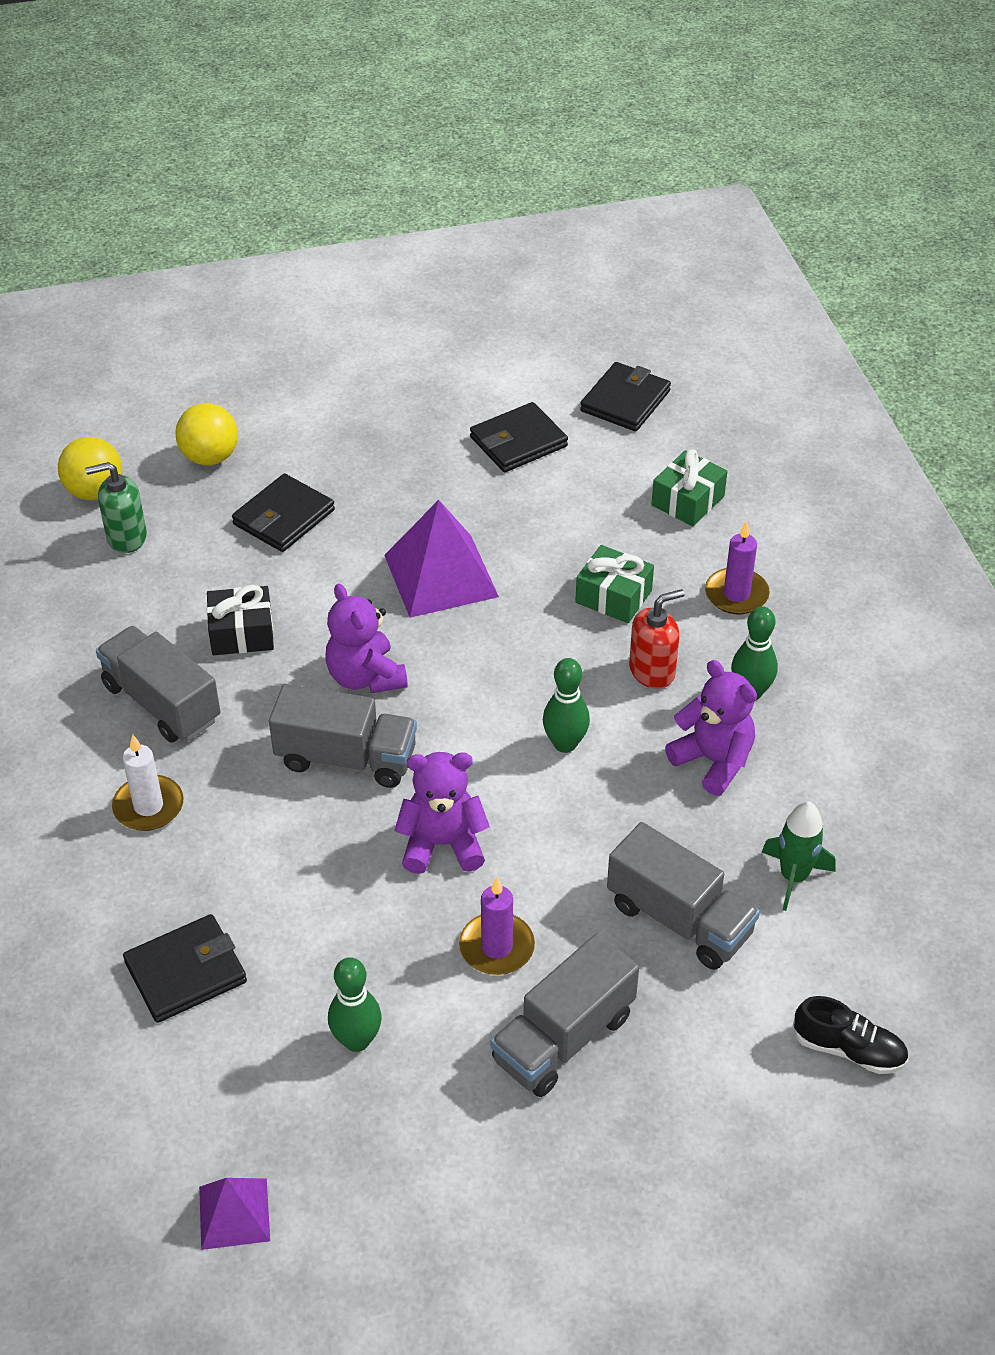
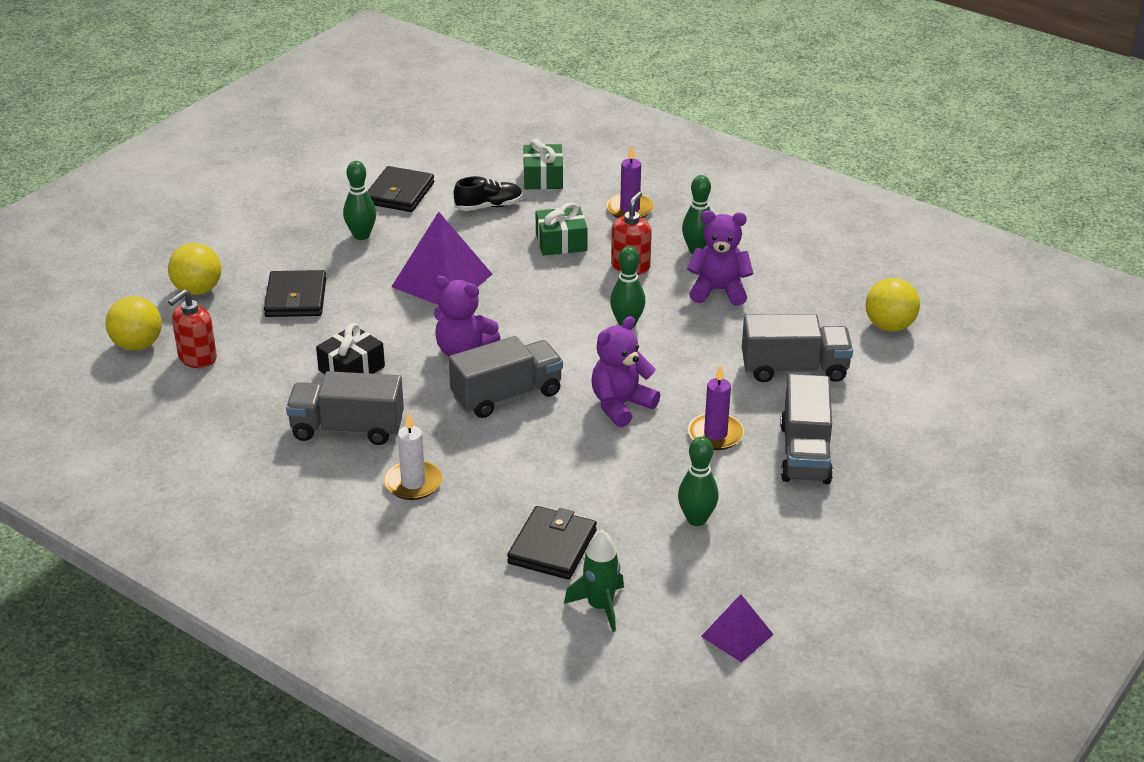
camera: 40 degrees left, 10 degrees down
green soap dispenser [85,462,147,553] -> red soap dispenser [168,290,217,368]
black wallet [580,362,671,431] -> none
green rocket [762,801,836,911] -> green rocket moved to [564,530,624,632]
black shoe [793,996,909,1074] -> black shoe moved to [454,176,523,211]
none -> green bowling pin [343,161,376,240]
none -> yellow ball [865,278,920,332]

